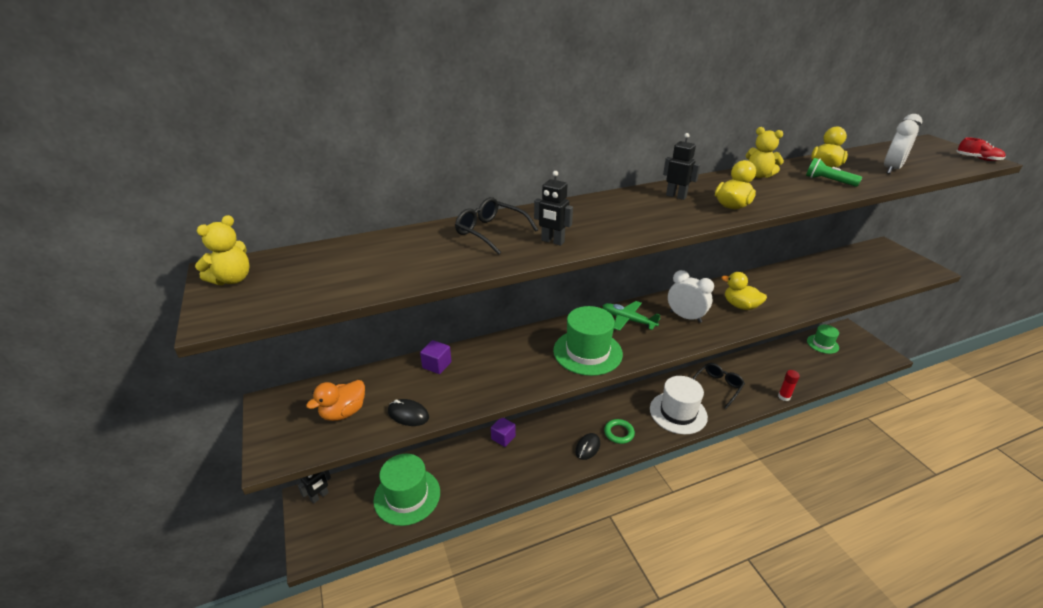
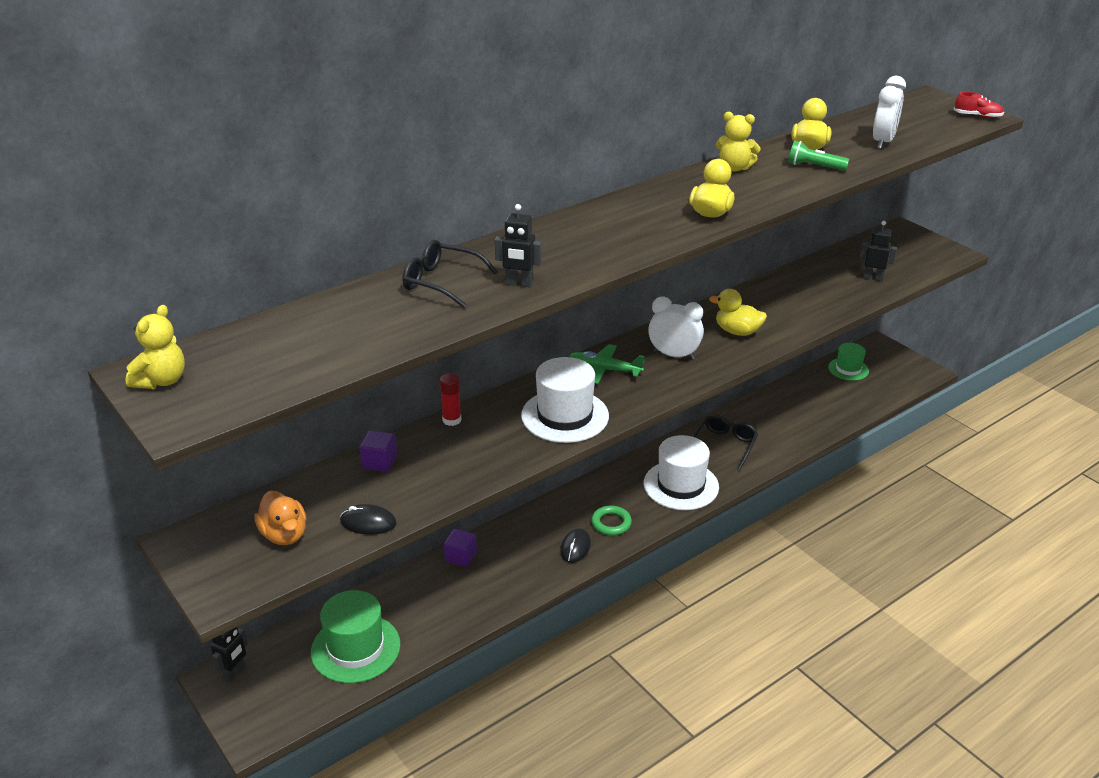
camera: 15 degrees left, 0 degrees up
orange duck [306,380,365,421] -> orange duck turned 60 degrees counterclockwise [254,491,307,545]
green hat [553,306,623,376] -> white hat [521,357,609,443]
black robot [663,133,701,200] -> black robot moved to [859,221,897,281]
red glue stick [778,370,800,401] -> red glue stick moved to [440,373,461,426]

